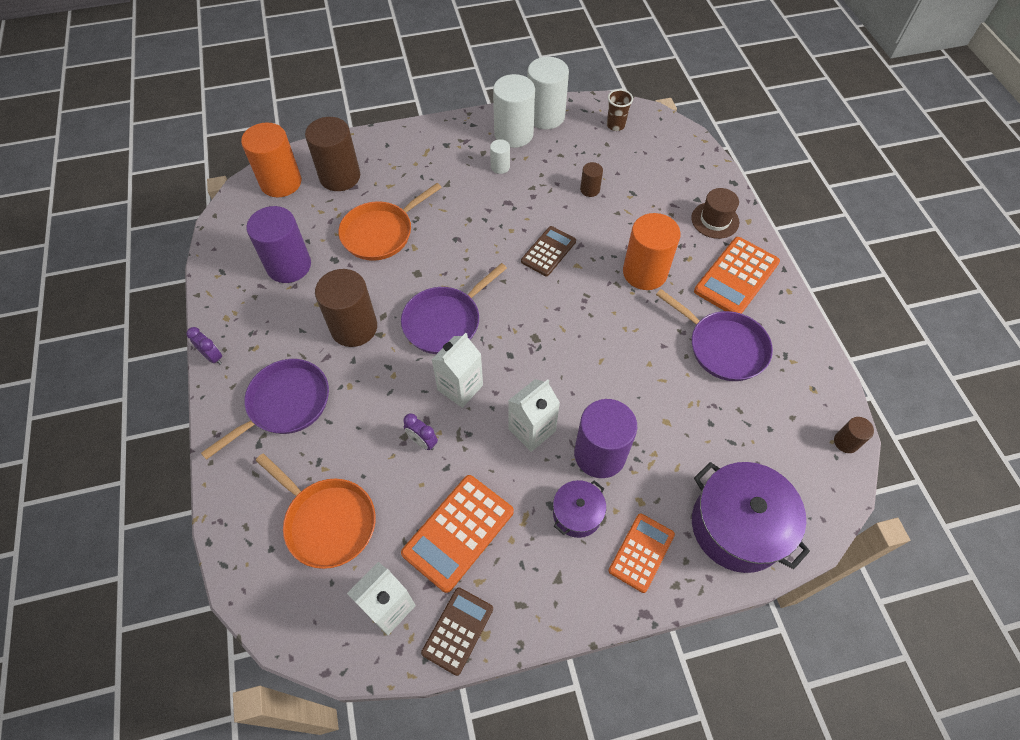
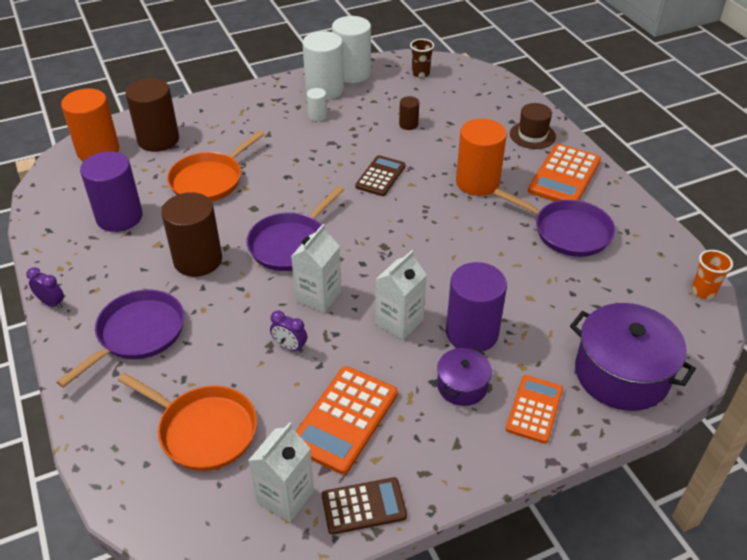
camera: 10 degrees left, 15 degrees down
brown calculator [421,587,493,676] -> brown calculator turned 60 degrees clockwise [322,477,407,535]
brown cylinder [834,417,874,453] -> orange cup [691,250,733,299]

